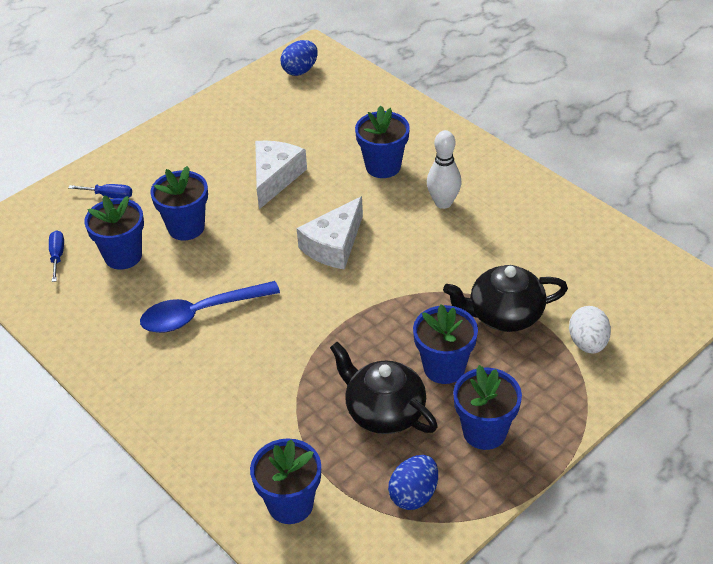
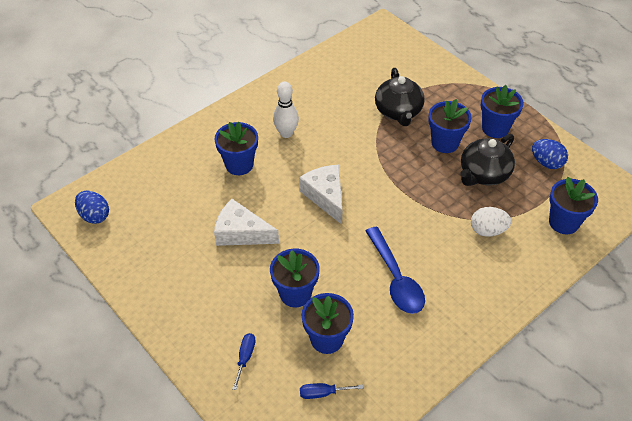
camera: 90 degrees left, 5 degrees up
white cheese [297,196,363,270] -> white cheese turned 150 degrees counterclockwise [299,165,342,225]
white egg [569,306,611,353] -> white egg moved to [471,207,511,237]

